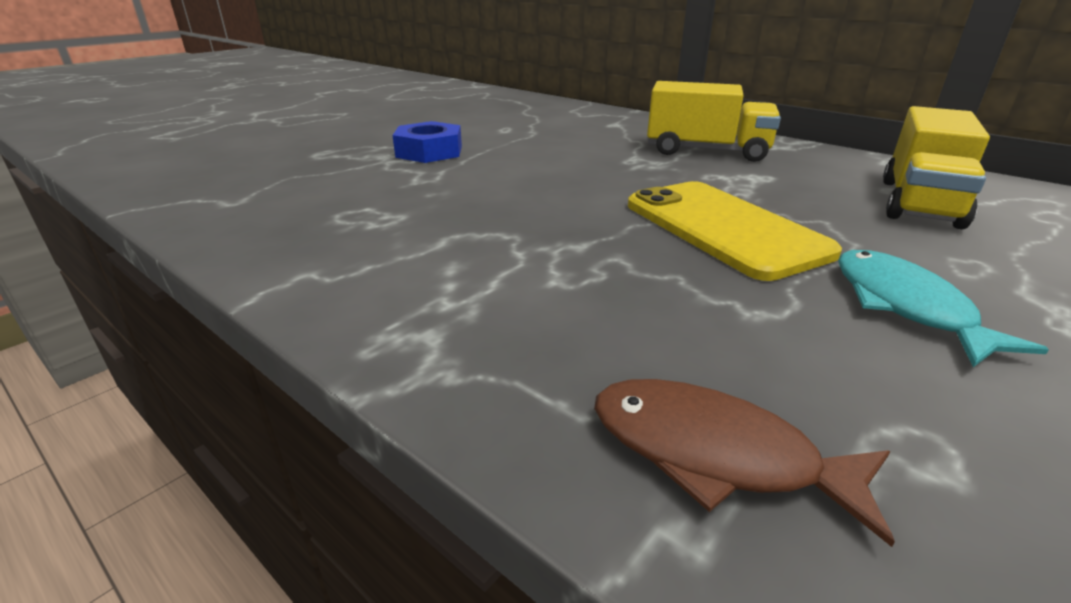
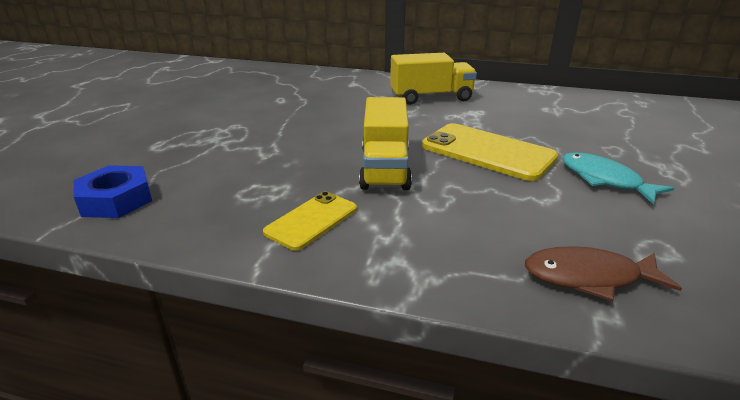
camera: 25 degrees left, 0 degrees up
blue nut [392,121,462,163] -> blue nut moved to [74,165,152,218]
yellow truck [883,106,990,229] -> yellow truck moved to [359,97,412,190]
none -> yellow phone [263,192,357,251]

